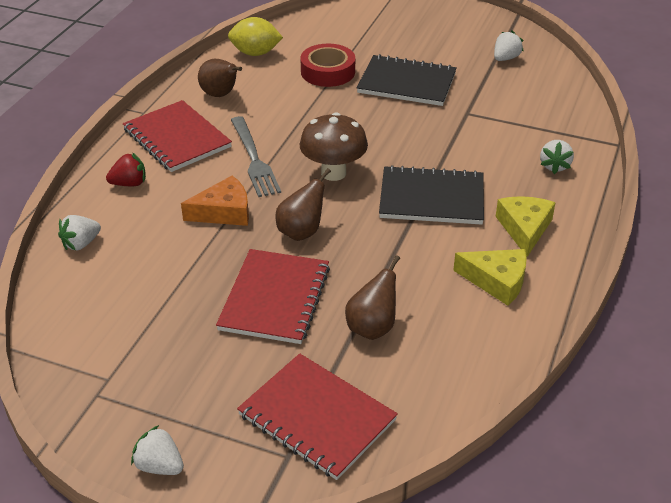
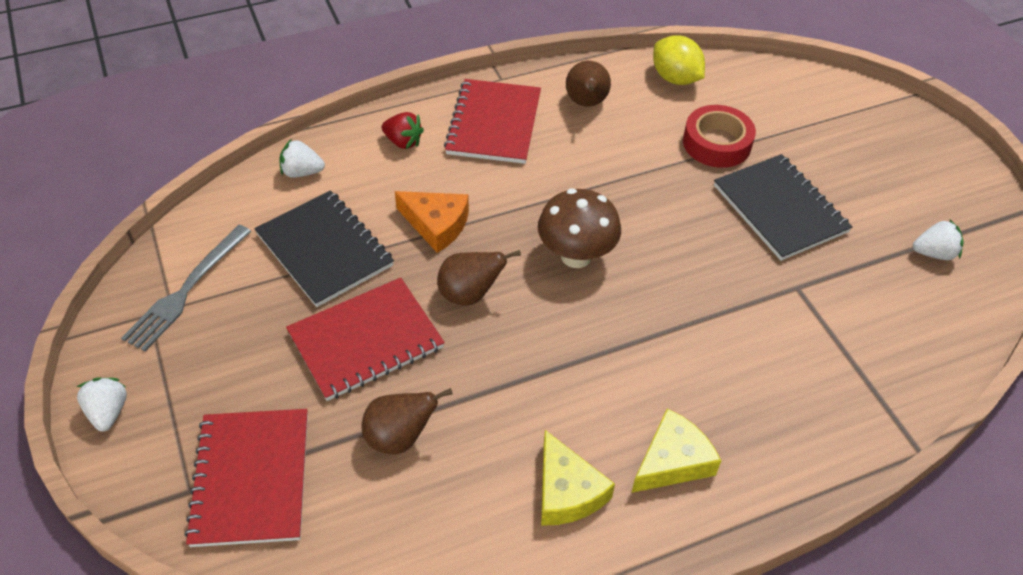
camera: 45 degrees right, 10 degrees up
grey fork [231,116,281,197] -> grey fork moved to [121,225,251,352]
black notebook [379,165,484,225] -> black notebook moved to [254,190,394,307]
white strawberry [540,140,574,174] -> none

